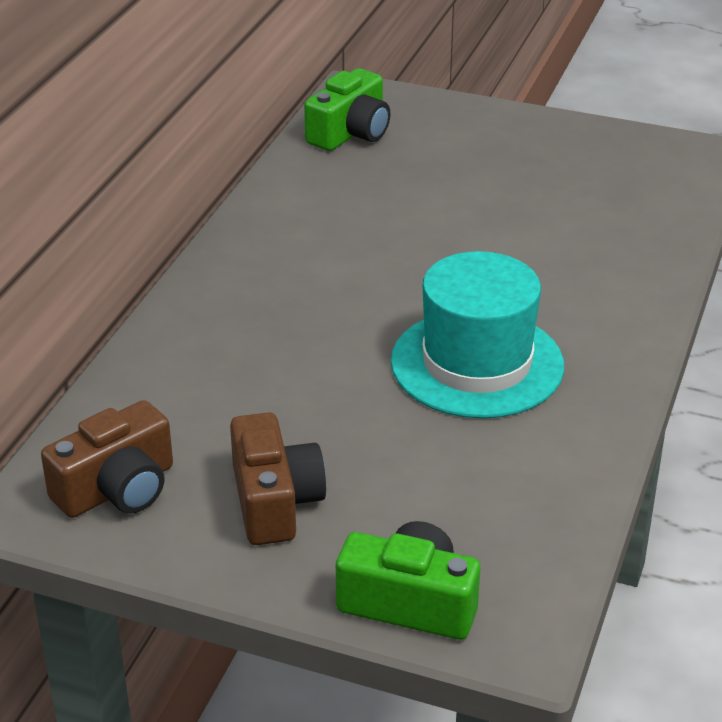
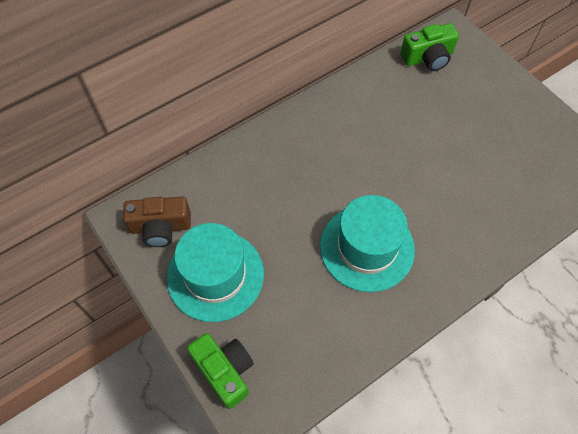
camera: 35 degrees right, 25 degrees up
brown camera [230,412,326,545] -> turquoise hat [167,223,264,322]

